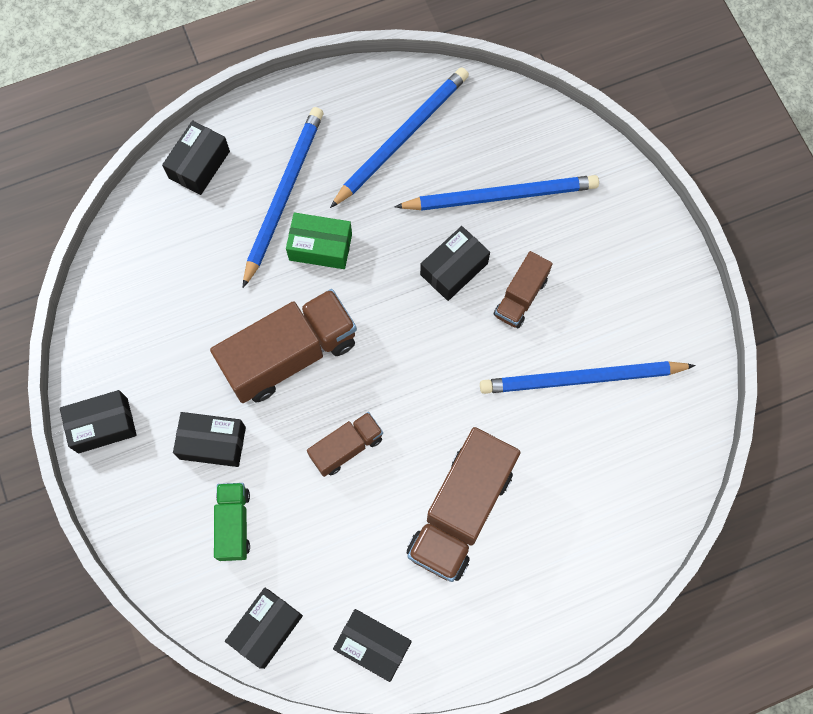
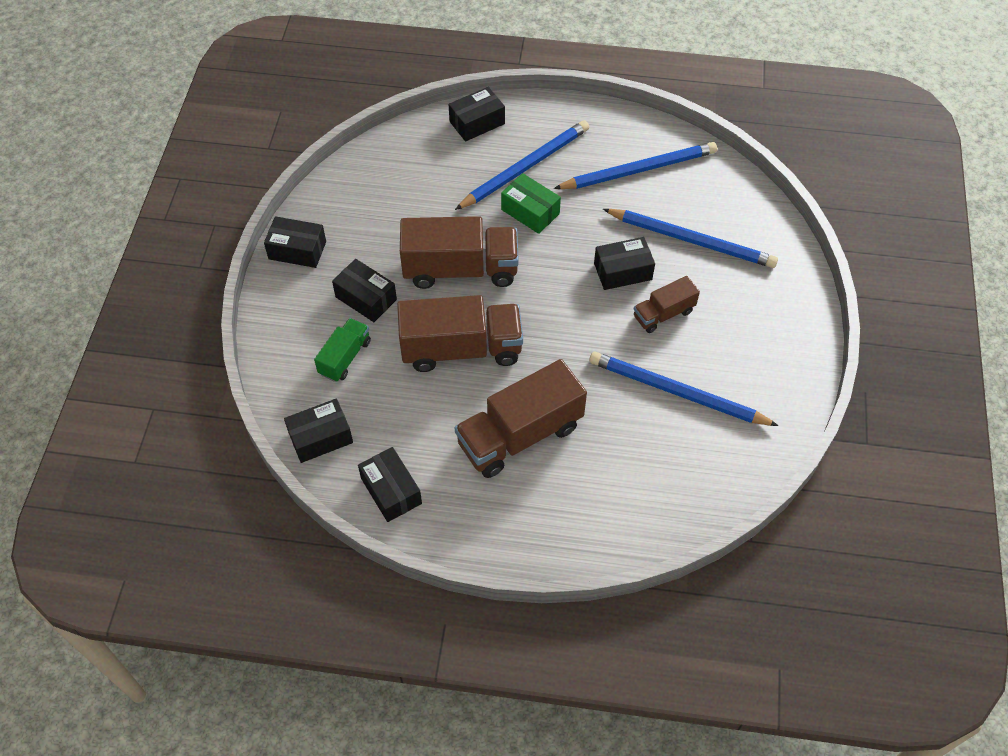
camera: 30 degrees right, 15 degrees down
brown truck [307,412,383,477] -> brown truck [397,295,523,372], size x1.87

